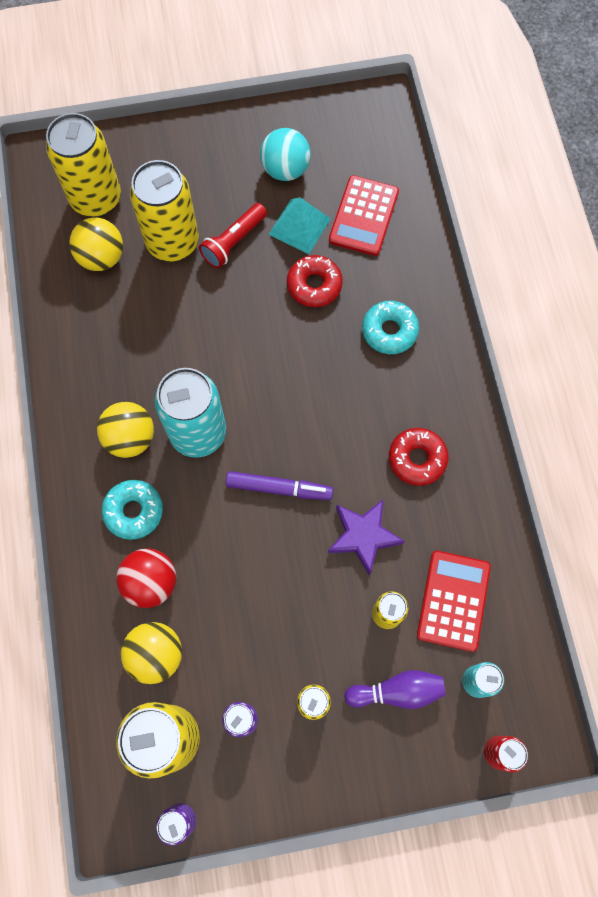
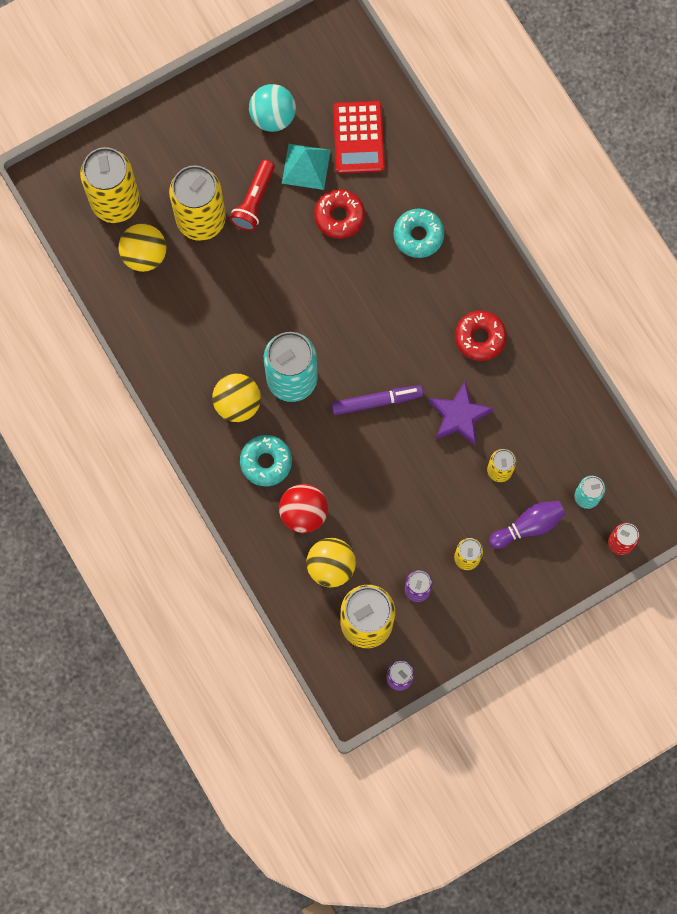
camera: 20 degrees left, 5 degrees up
red calculator [417,551,491,652] -> none

